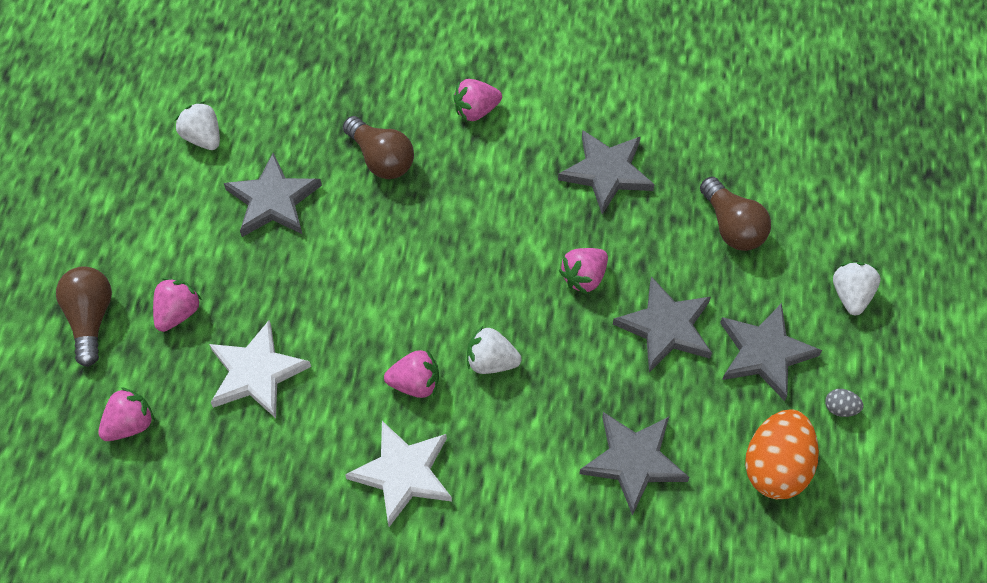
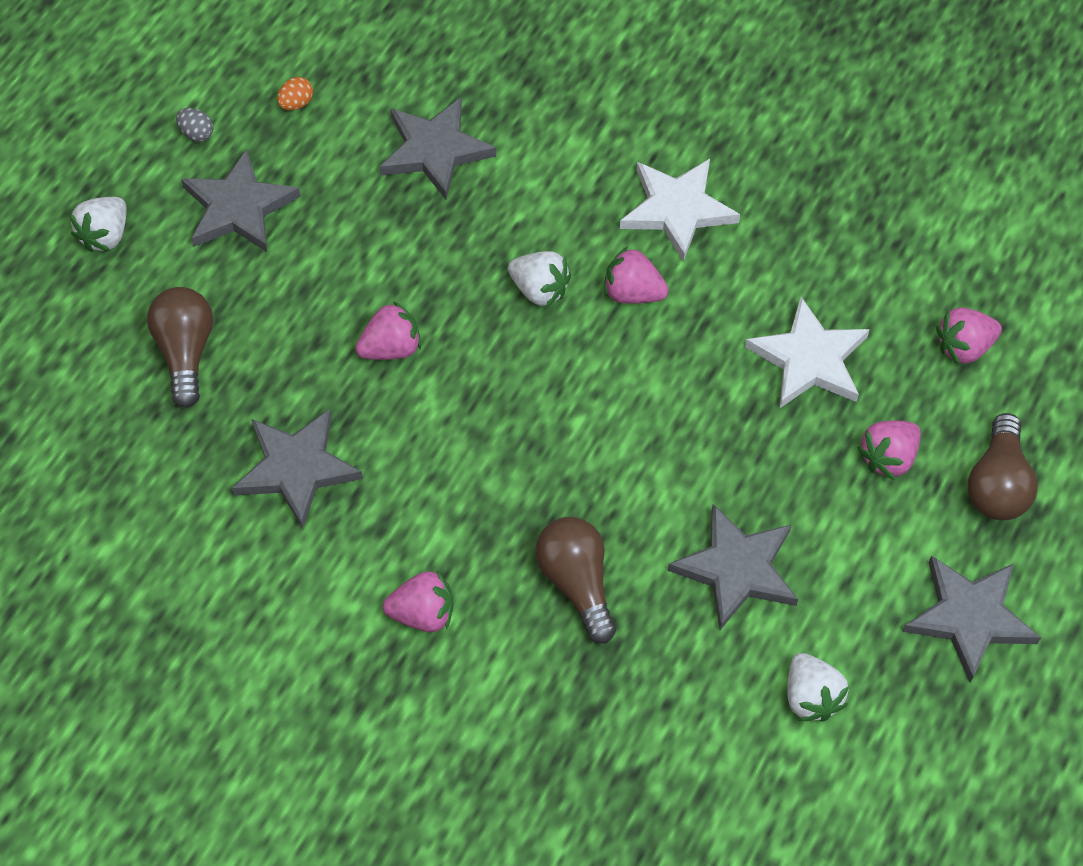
camera: 160 degrees left, 0 degrees up
grey star [613,276,712,372] -> grey star moved to [902,556,1041,683]
orange egg [745,409,819,499] -> orange egg [277,77,313,110], size x0.41

